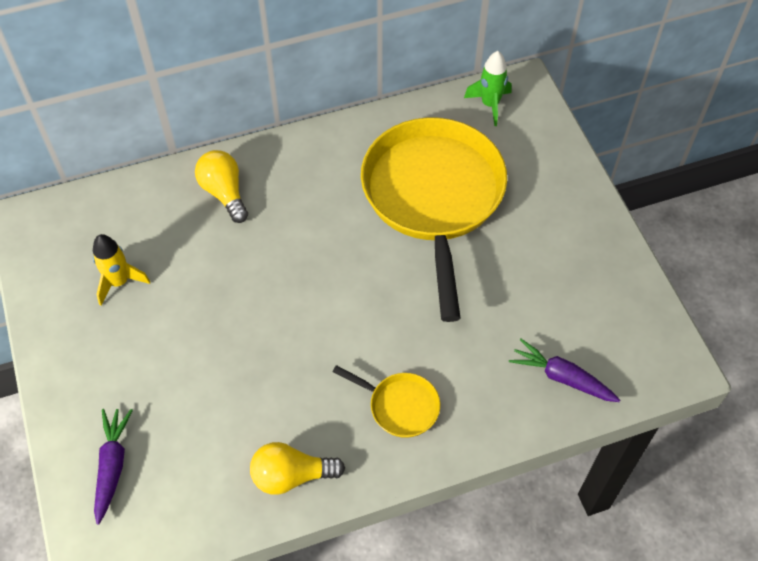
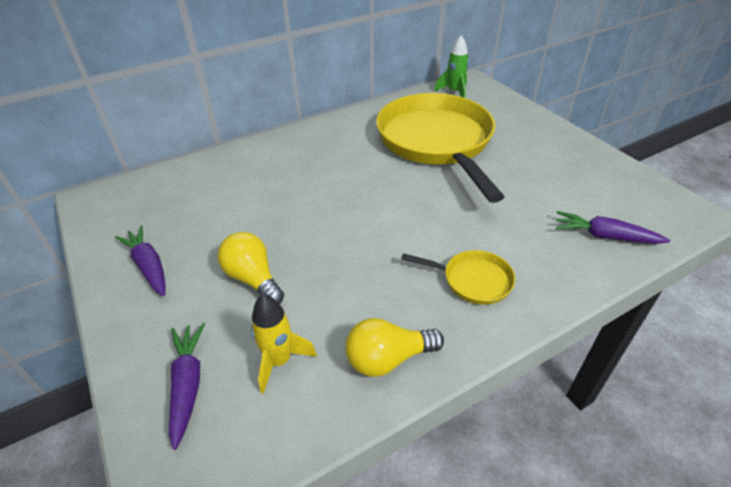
camera: 10 degrees left, 15 degrees down
yellow rocket [93,234,150,305] -> yellow rocket moved to [251,294,317,394]
yellow light bulb [195,150,248,223] -> yellow light bulb moved to [218,232,284,304]
none -> purple carrot [115,225,166,296]

